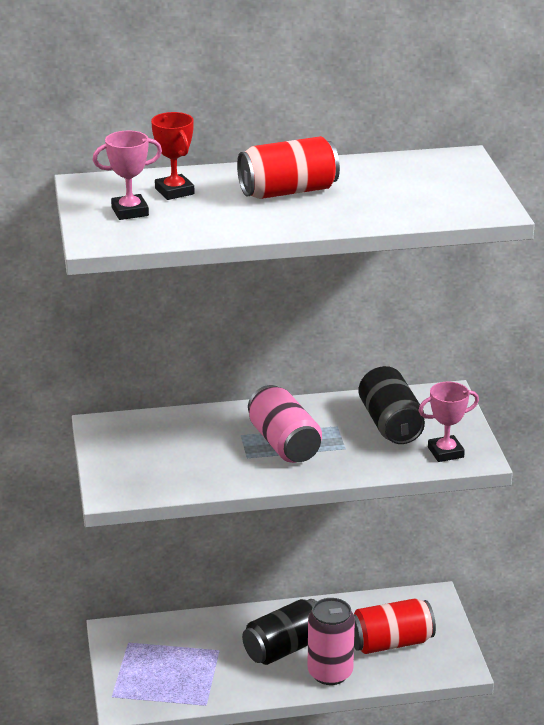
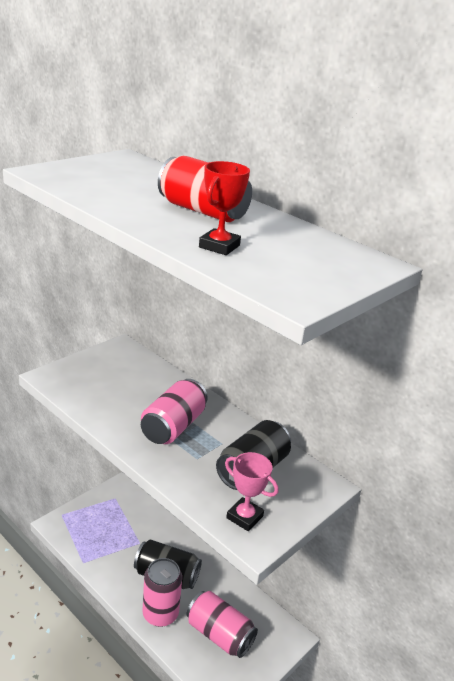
camera: 50 degrees right, 0 degrees up
pink trophy [93,131,162,220] -> none
red trophy [151,112,194,200] -> red trophy moved to [199,161,250,255]
red can [354,598,436,654] -> pink can [186,591,258,658]

